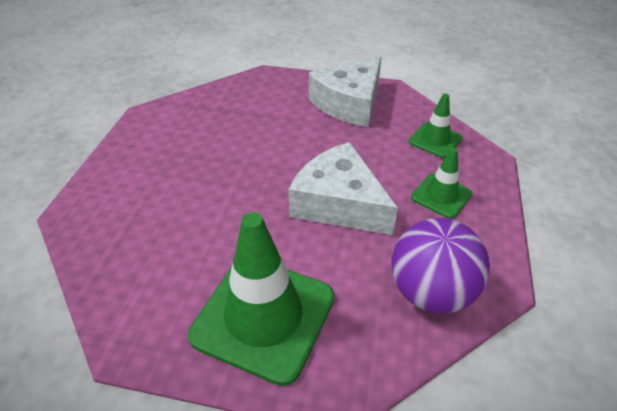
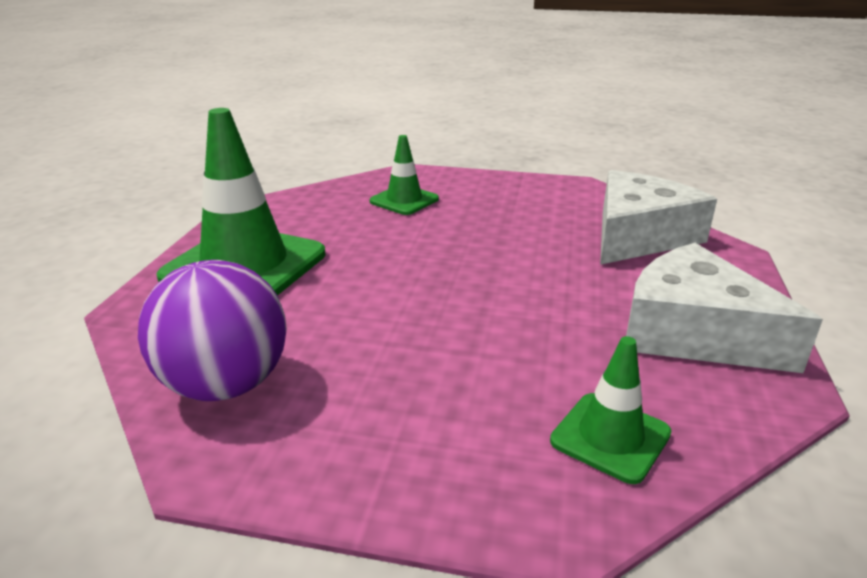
camera: 90 degrees right, 15 degrees down
white cheese [288,142,398,235] -> white cheese moved to [600,170,717,265]
green traffic cone [411,148,473,219] -> green traffic cone moved to [370,135,439,215]

